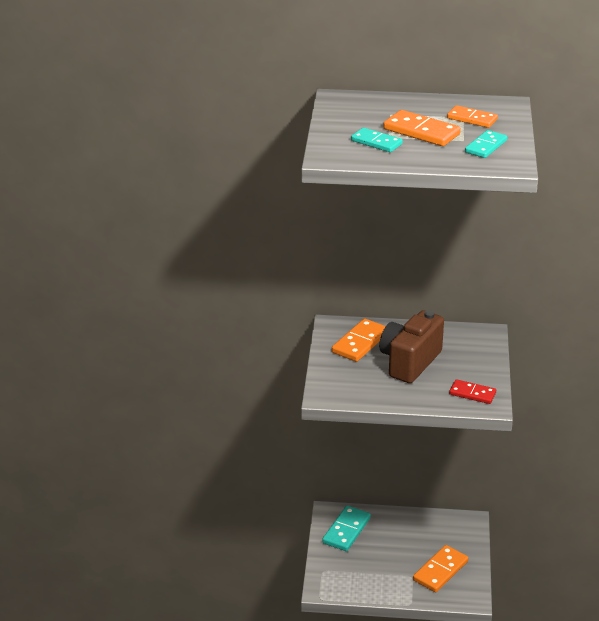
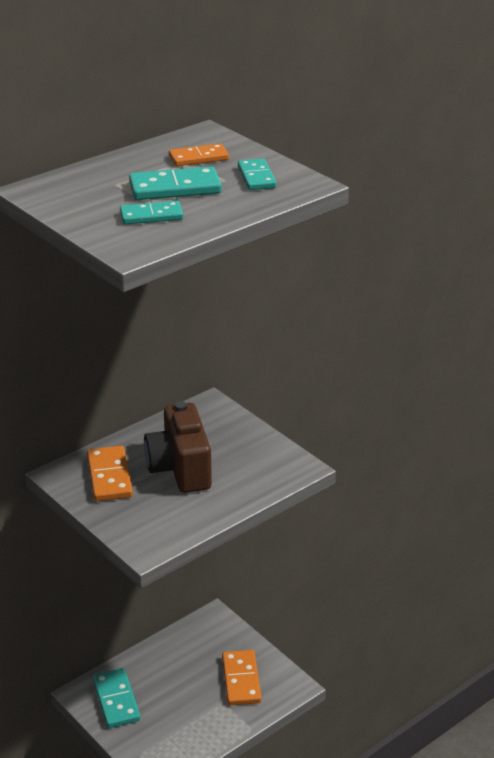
camera: 45 degrees left, 0 degrees up
orange domino [383,110,461,146] -> turquoise domino [129,167,222,200]
red domino [449,379,496,404] -> none

